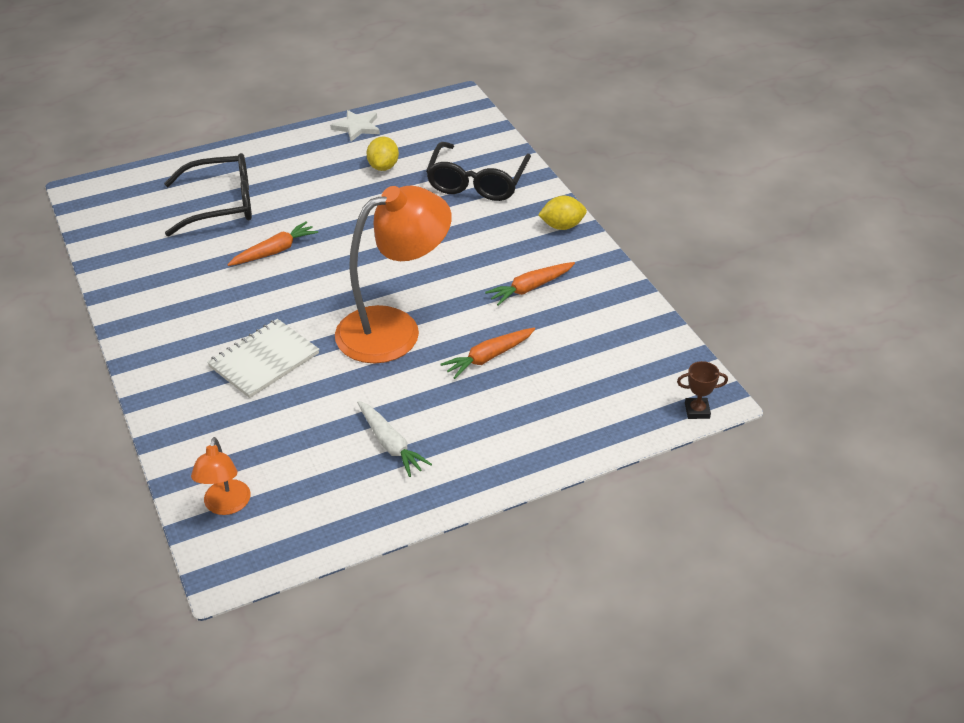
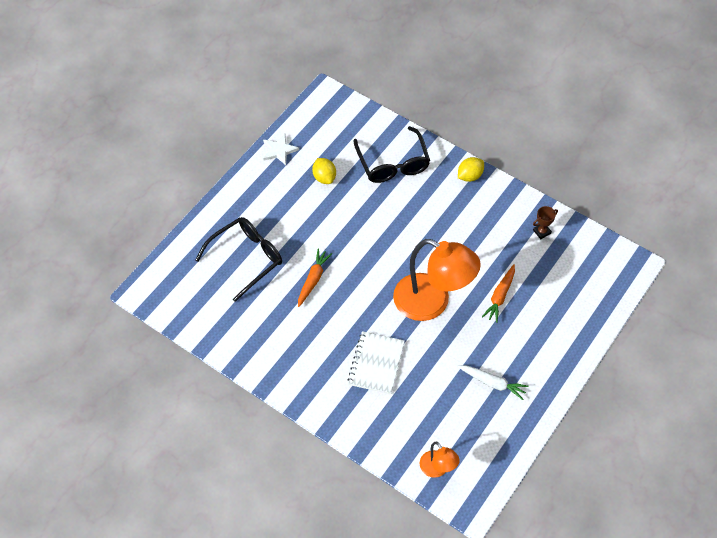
camera: 30 degrees left, 15 degrees up
orange lamp [335,186,452,363] -> orange lamp turned 90 degrees clockwise [393,239,481,321]
orange carrot [485,262,575,306] -> none
brown trophy [677,361,728,419] -> brown trophy moved to [533,206,558,239]

